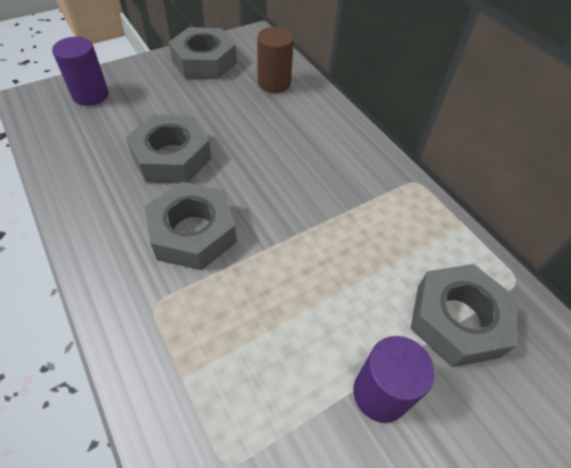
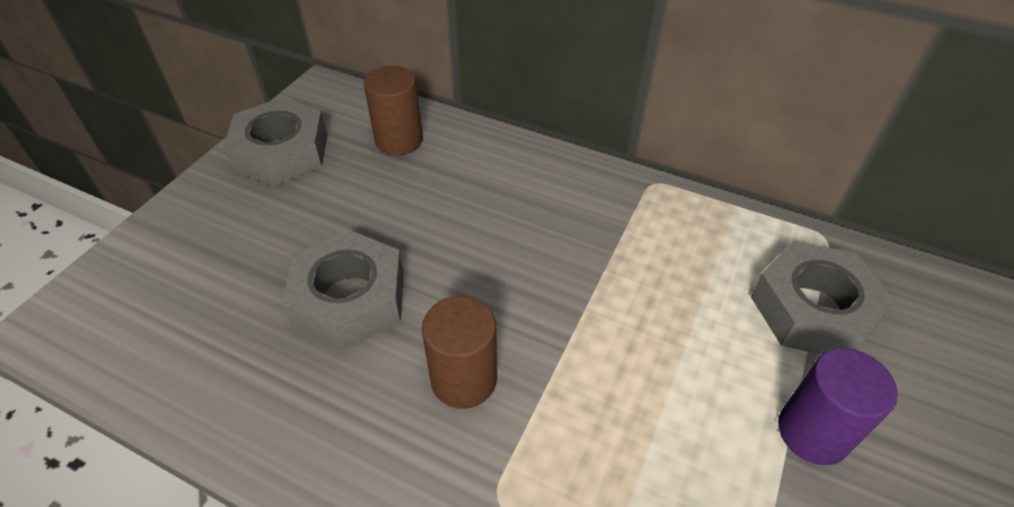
camera: 30 degrees left, 5 degrees down
purple cylinder [52,37,109,106] -> none
grey nut [145,182,237,270] -> brown cylinder [422,296,497,409]

